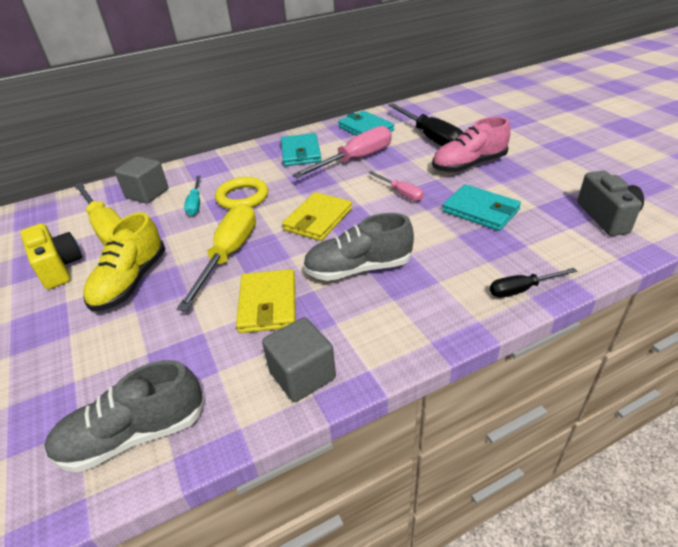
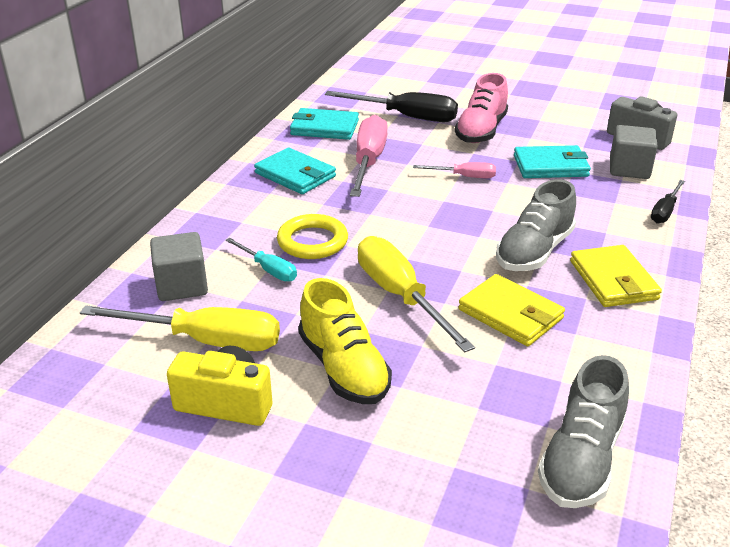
camera: 45 degrees left, 5 degrees down
grey cube [262,317,336,402] -> grey cube moved to [610,125,658,179]
yellow wallet [282,192,352,241] -> yellow wallet moved to [570,245,662,307]

